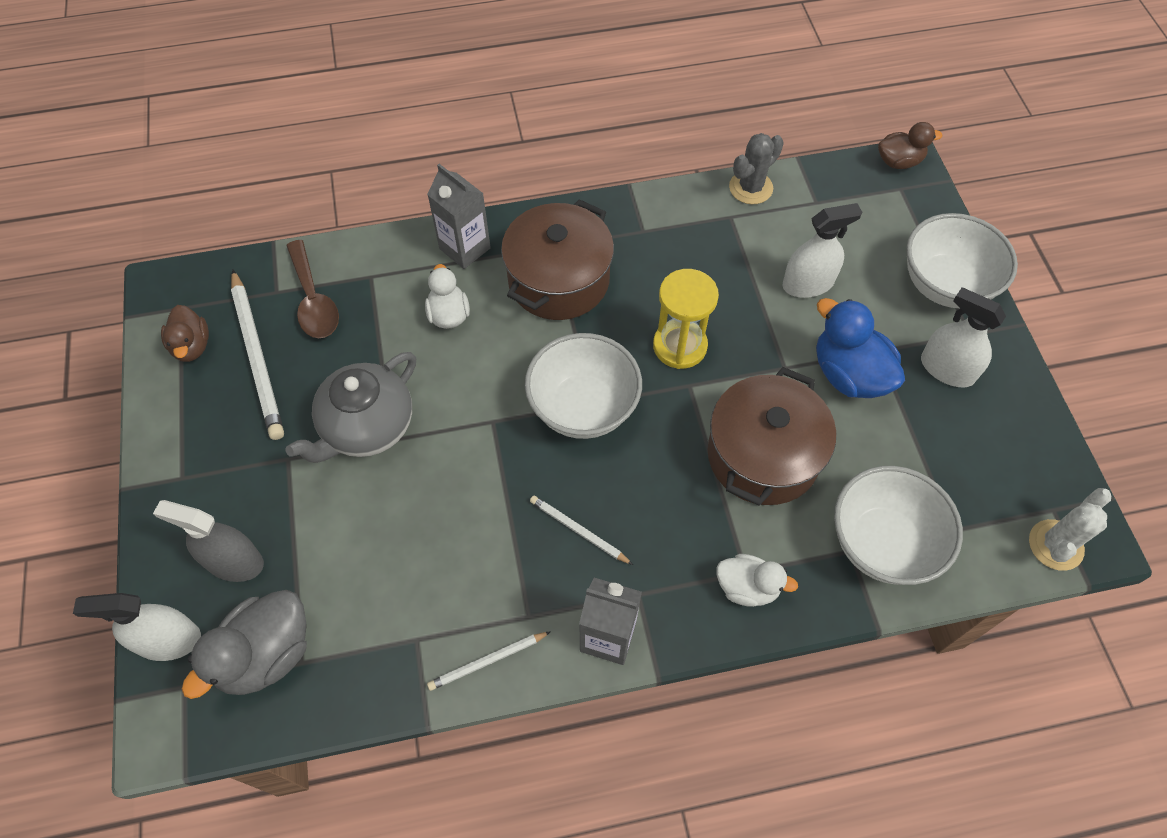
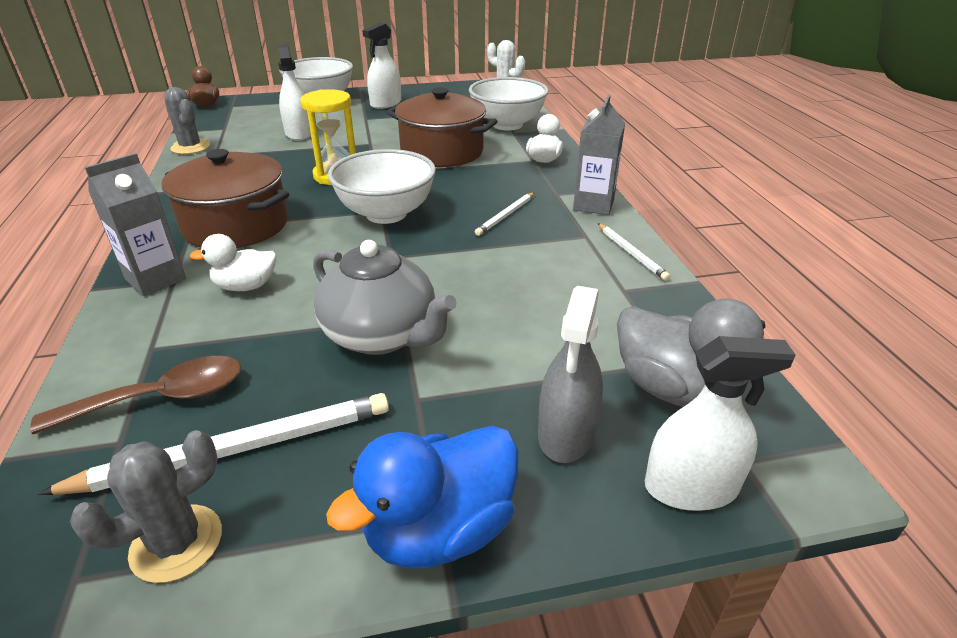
camera: 90 degrees left, 25 degrees down
white spray bottle [73,593,201,661] -> white spray bottle turned 90 degrees counterclockwise [645,336,796,511]
brown duck [161,305,209,362] -> grey cactus [70,430,222,583]
blue duck [816,298,905,398] -> blue duck moved to [326,426,519,569]

